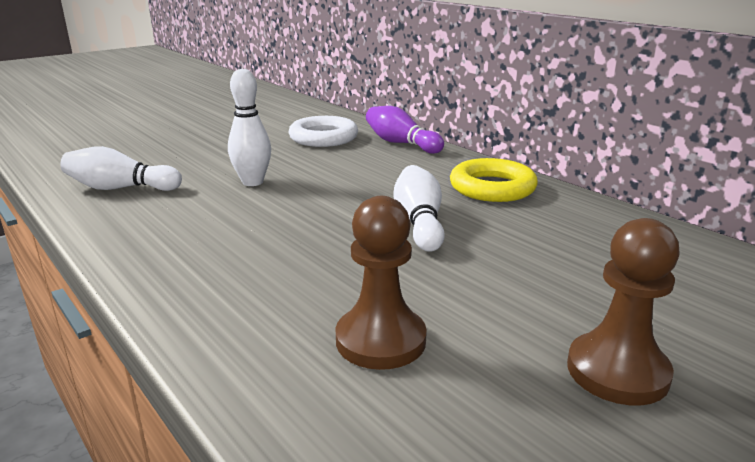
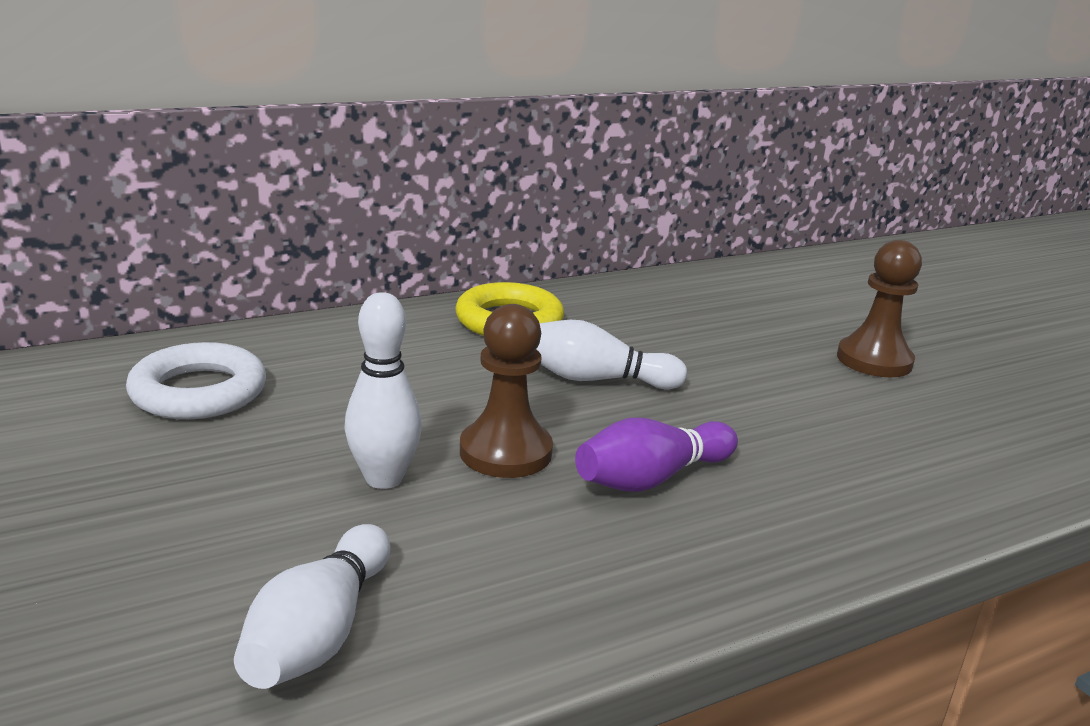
camera: 80 degrees left, 0 degrees up
brown pawn [336,196,427,370] -> brown pawn moved to [460,304,553,478]
purple bowling pin [366,106,444,154] -> purple bowling pin moved to [575,418,738,492]

